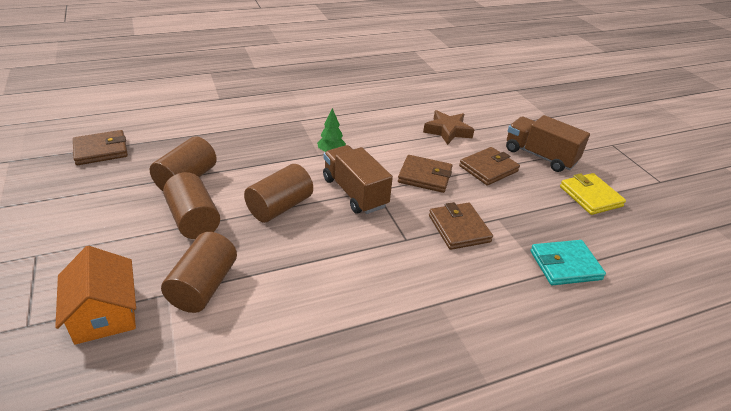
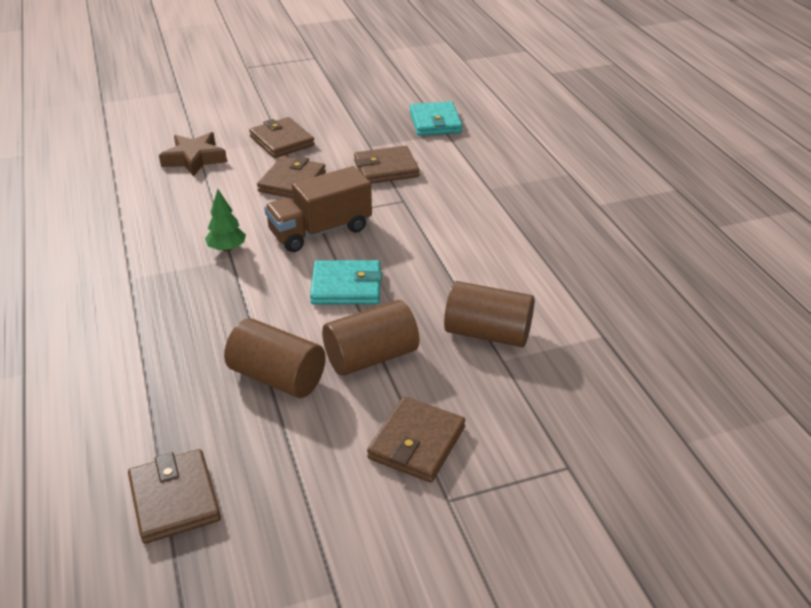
camera: 85 degrees left, 0 degrees up
orange house [55,246,136,345] -> none
brown cylinder [244,164,313,223] -> turquoise wallet [310,260,382,305]
brown truck [506,115,590,172] -> none
yellow wallet [560,173,626,215] -> none
none -> brown wallet [367,397,465,482]

